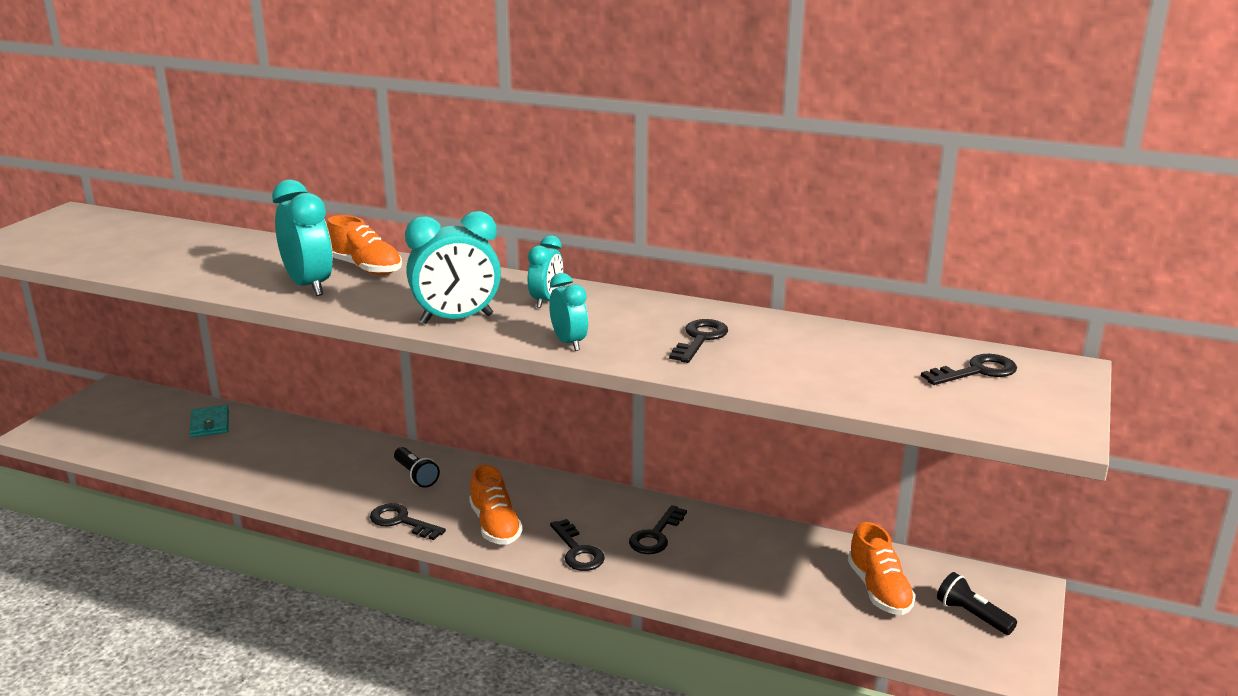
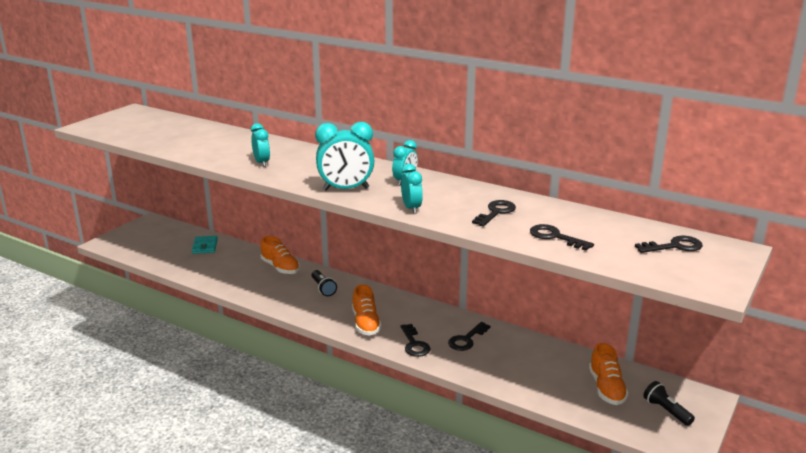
camera: 10 degrees right, 0 degrees up
turquoise clock [272,179,333,296] -> turquoise clock [251,123,270,167], size x0.60
orange shoe [327,215,402,275] -> orange shoe moved to [261,236,300,274]
black key [370,503,446,540] -> black key moved to [530,224,594,251]

